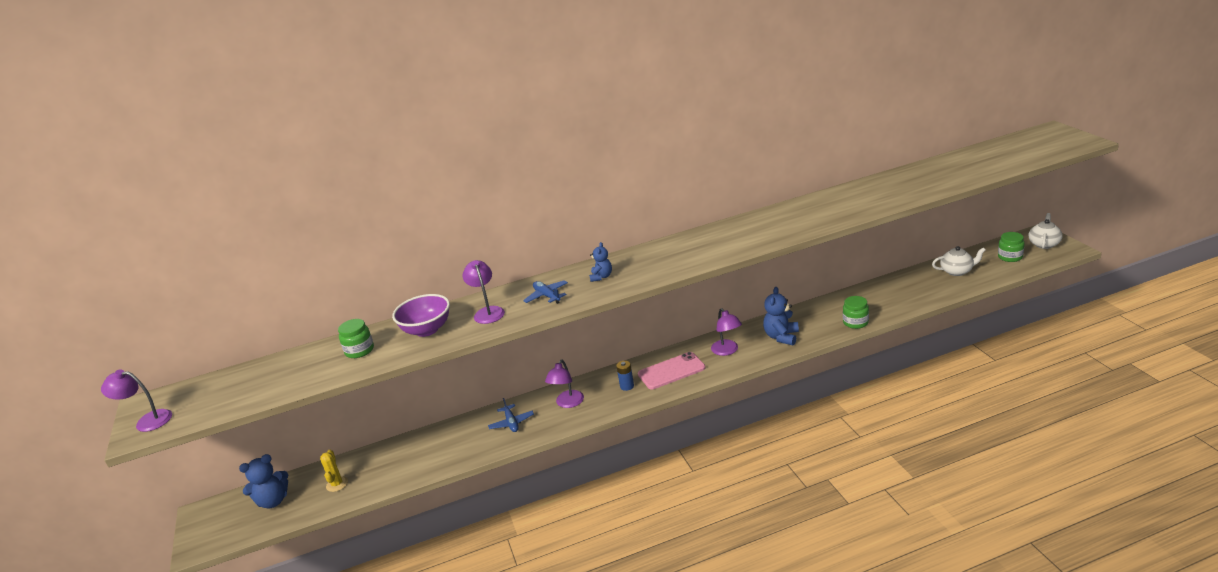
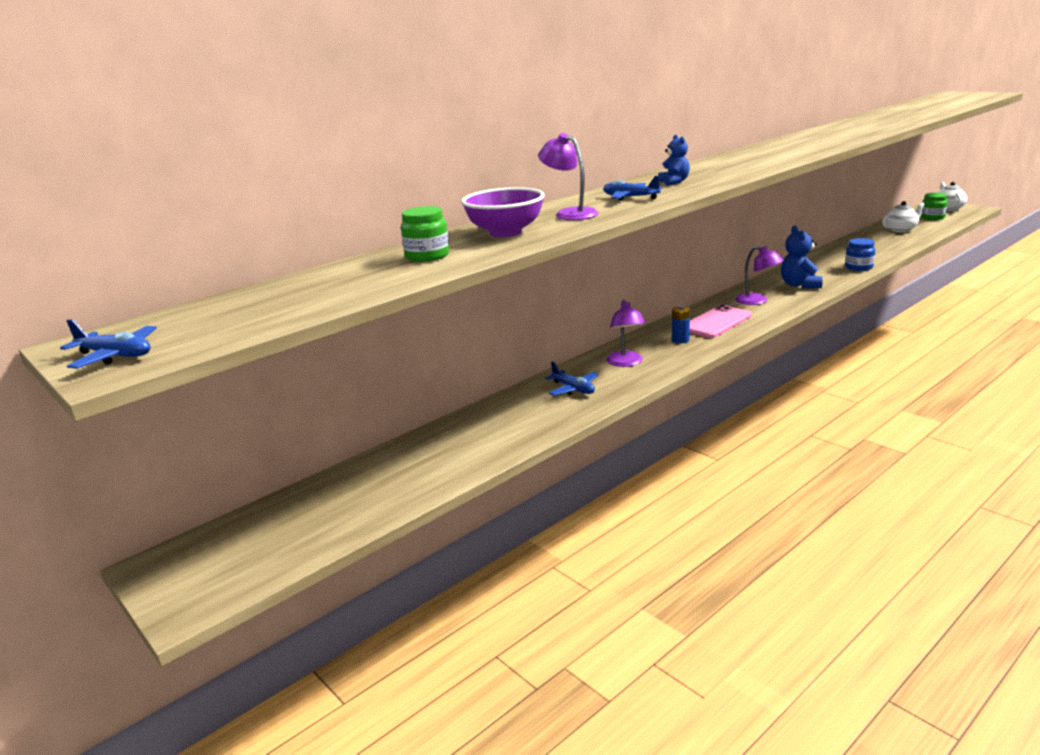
camera: 25 degrees left, 5 degrees down
purple lamp [101,370,172,432] -> blue plane [60,319,157,369]
blue teddy bear [239,454,288,508] -> none
yellow cactus [320,450,348,492] -> none
green jar [843,296,869,329] -> blue jar [845,238,876,271]

